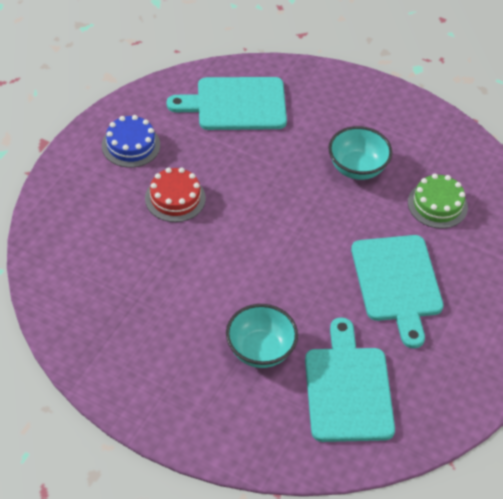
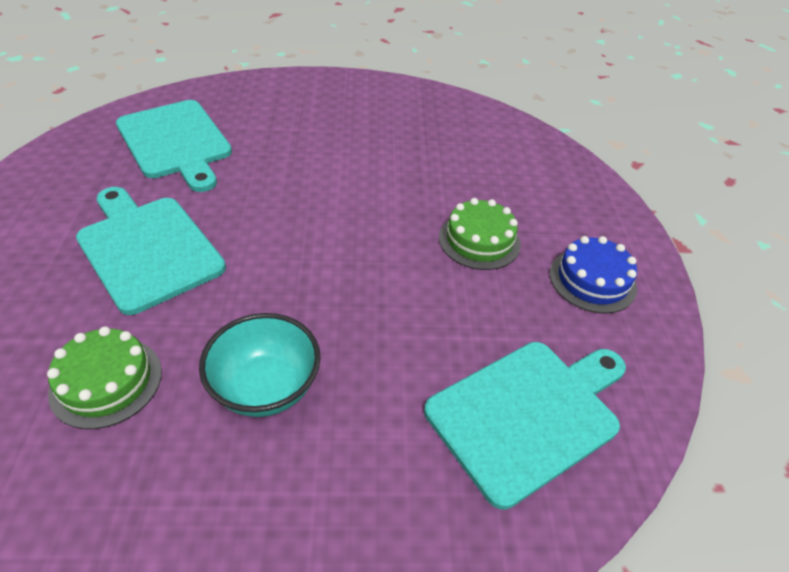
camera: 150 degrees right, 5 degrees down
red cake [145,167,206,222] -> green cake [439,198,521,270]
turquoise bowl [226,304,298,368] -> none

